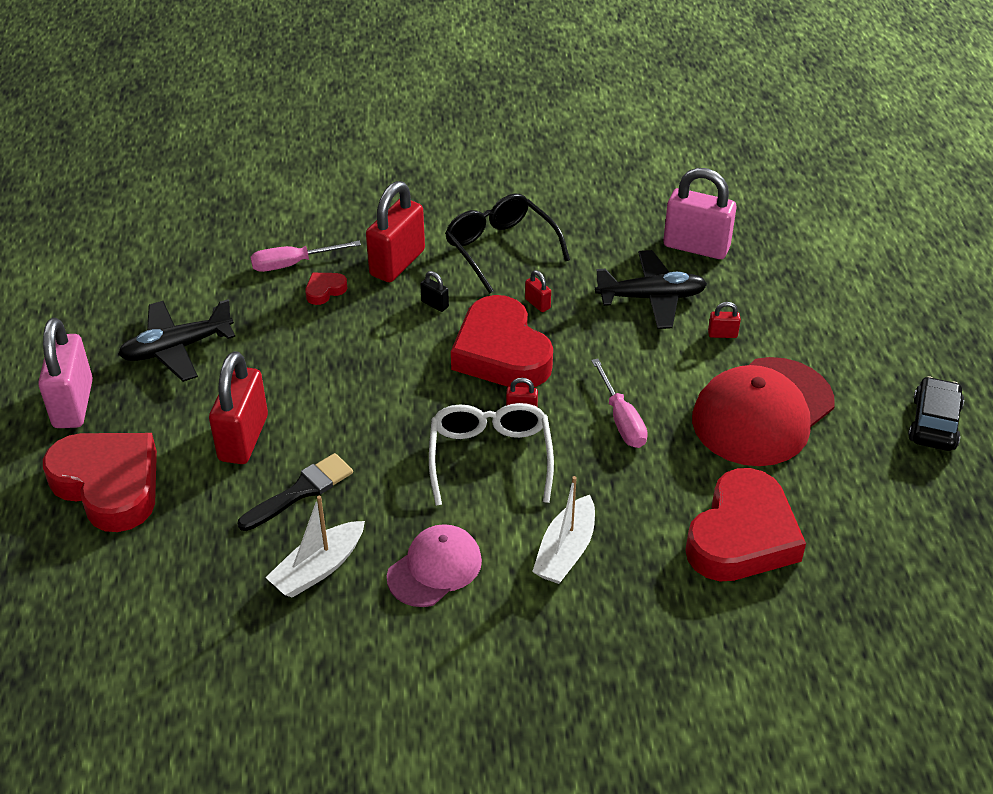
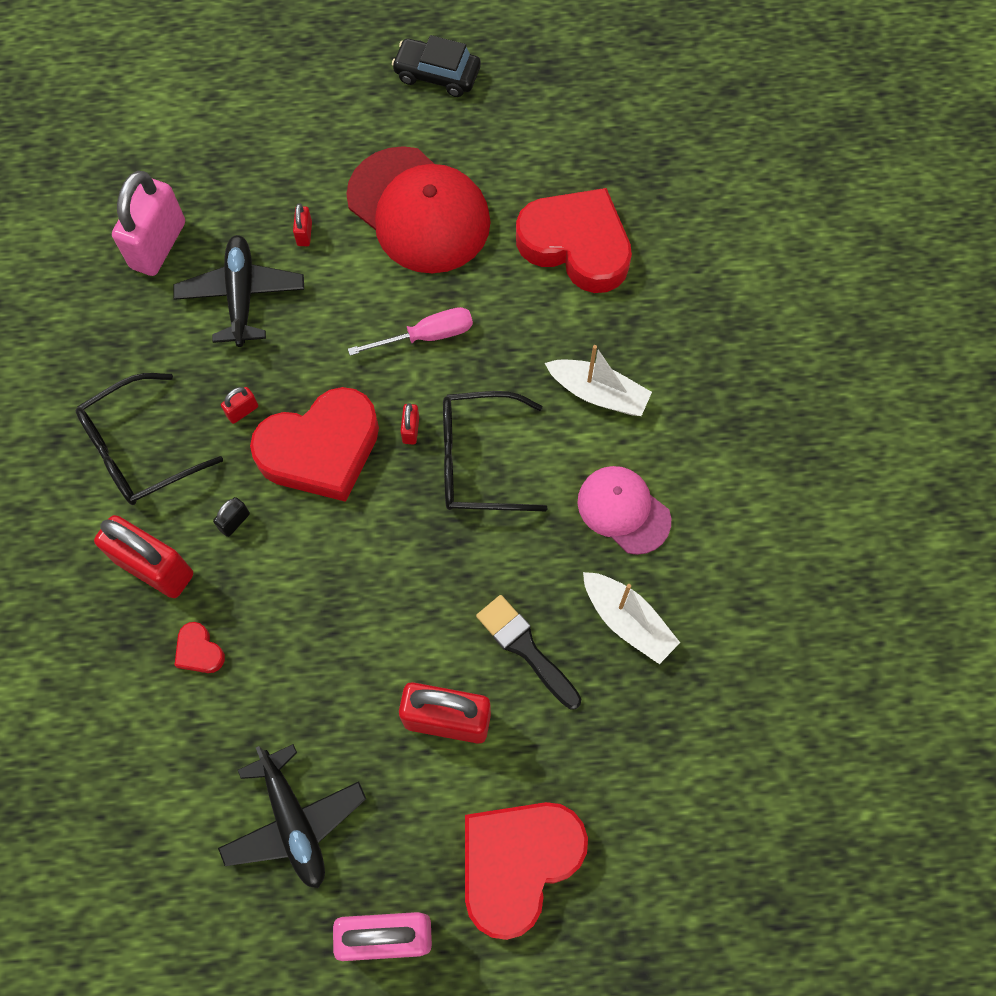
camera: 90 degrees left, 25 degrees up
pink screwdriver [251,241,361,272] -> none
white glasses [429,403,554,506] -> black glasses [443,391,548,511]

